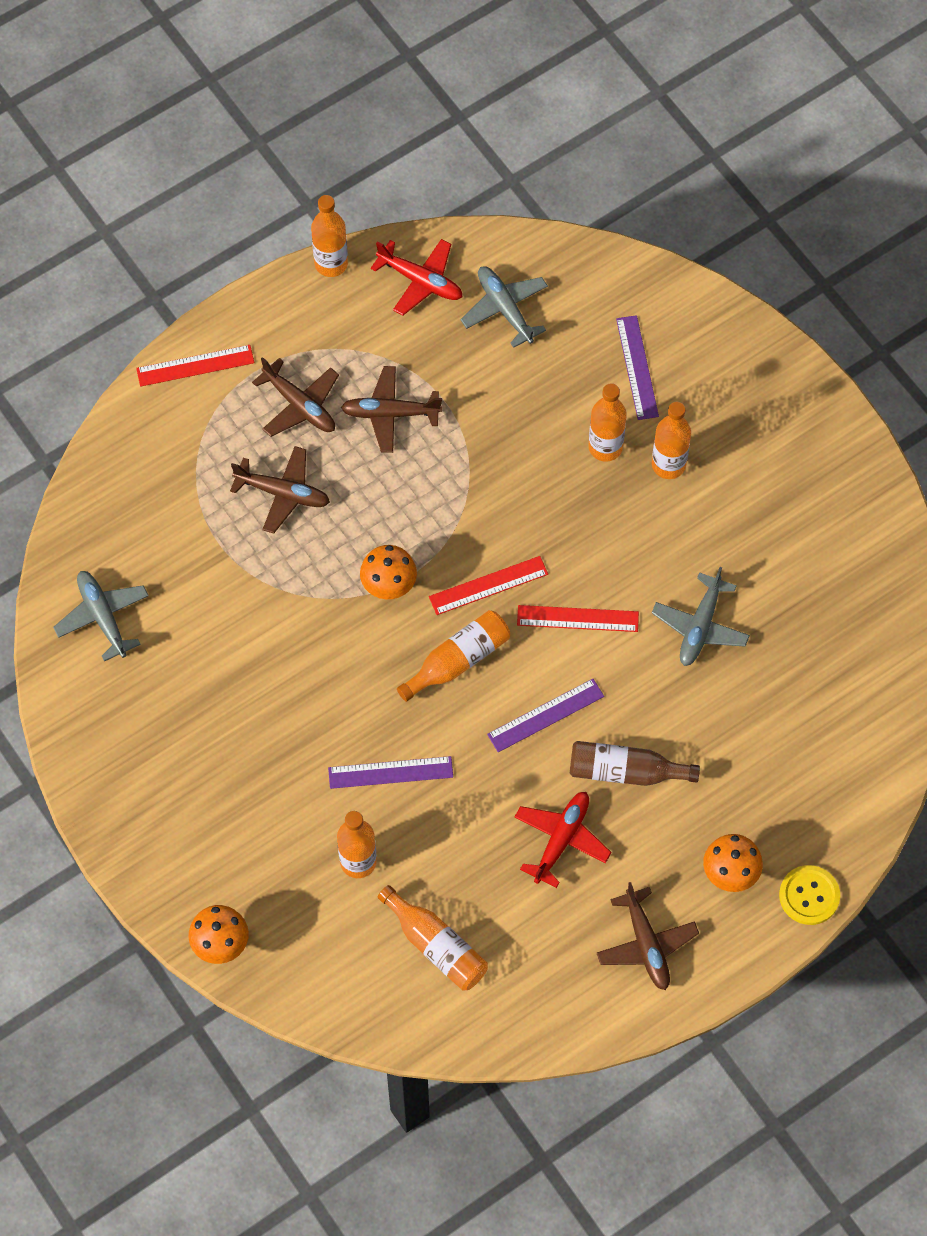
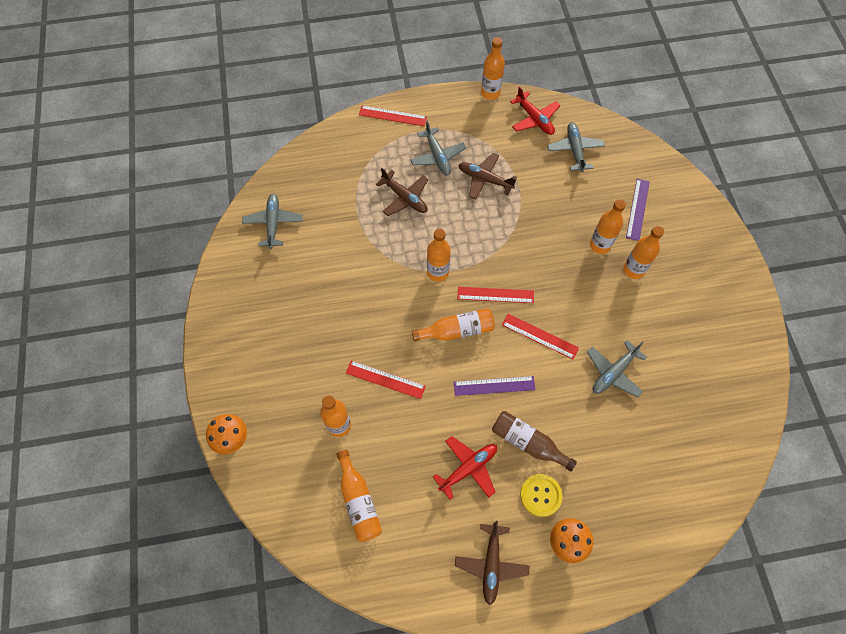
camera: 25 degrees right, 0 degrees up
brown plane [252,357,339,437] -> grey plane [410,120,466,176]
purple ruler [328,756,453,789] -> red ruler [346,360,426,399]
orange mushroom [360,545,417,599] -> orange bottle [427,228,451,282]
yellow button [779,865,840,925] -> yellow button moved to [520,474,562,517]

